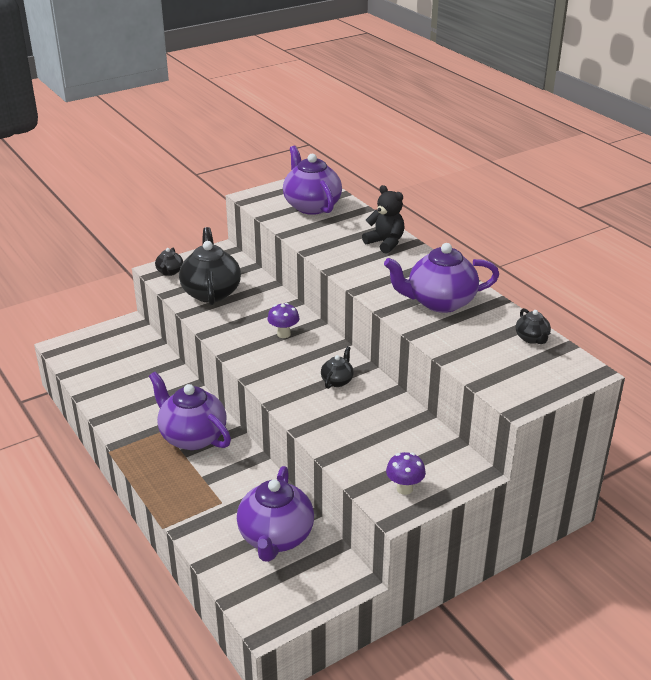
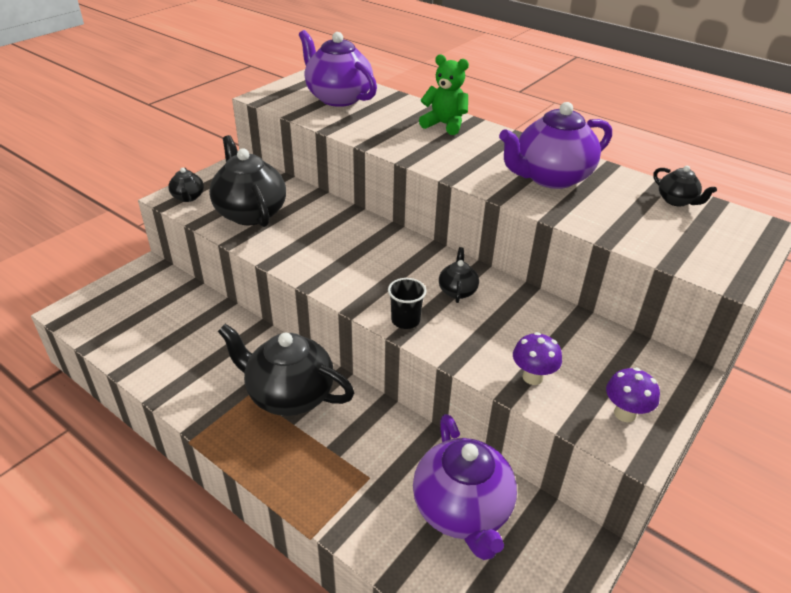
camera: 20 degrees left, 5 degrees up
purple teapot [149,371,231,450] -> black teapot [218,324,354,416]
purple mushroom [267,303,299,338] -> purple mushroom moved to [513,332,562,385]
black teddy bear [362,185,405,254] -> green teddy bear [419,54,469,135]
none -> black cup [388,278,426,329]

